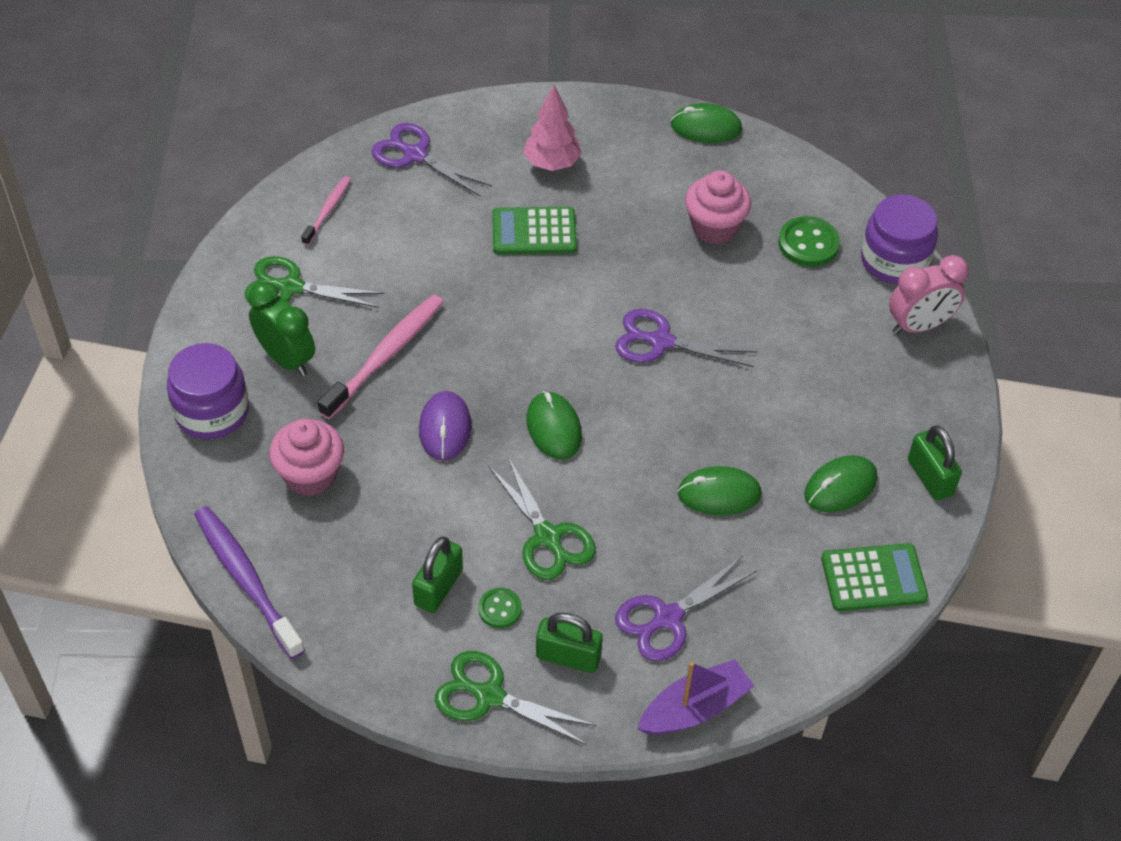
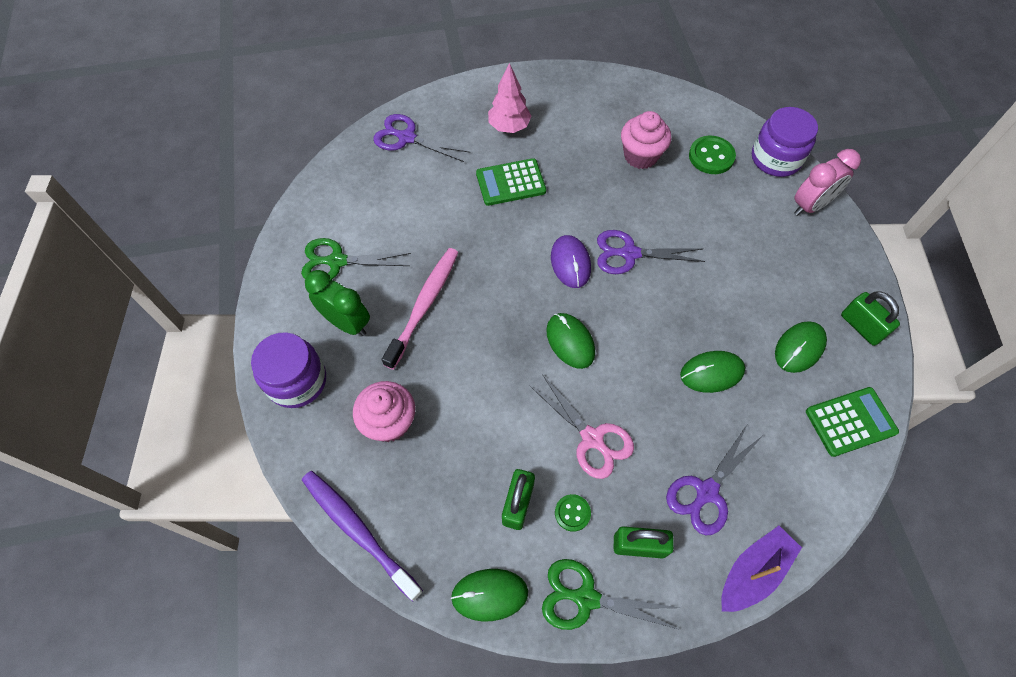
camera: 10 degrees left, 10 degrees up
pink toothbrush [301,176,351,245] -> none
purple mouse [419,391,471,461] -> purple mouse moved to [551,235,591,288]
green scissors [489,457,596,580] -> pink scissors [529,374,634,479]
green mouse [671,103,742,143] -> green mouse moved to [451,569,528,621]

